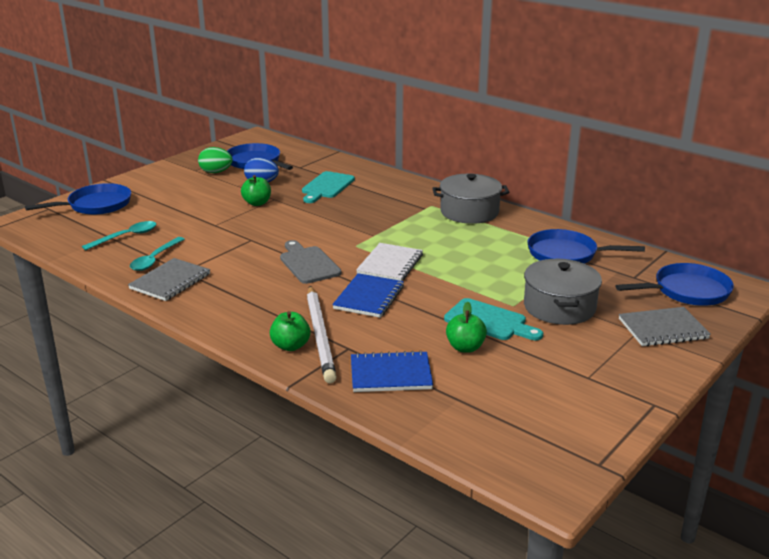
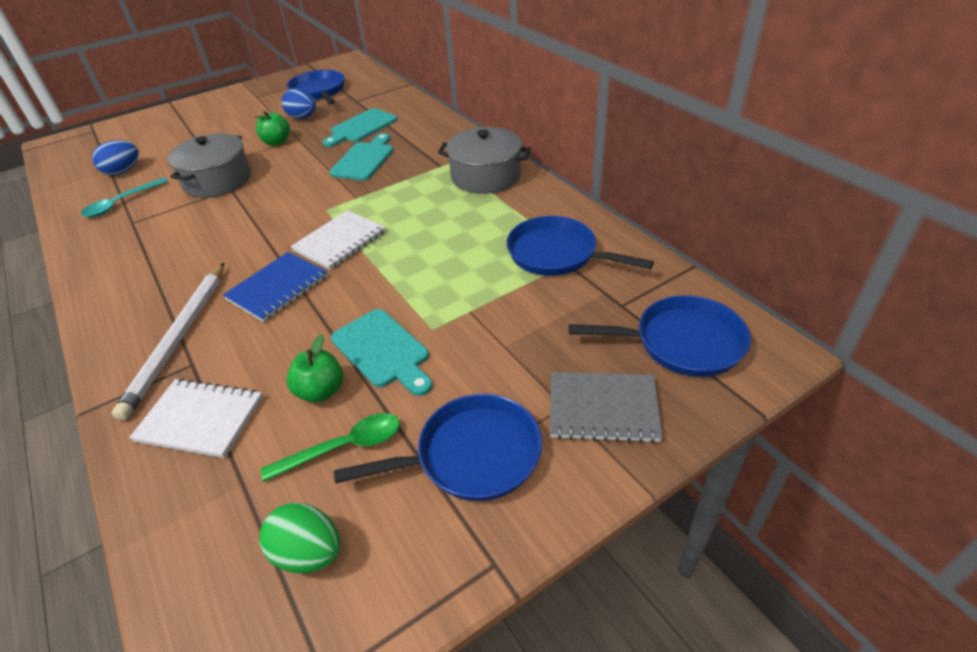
camera: 20 degrees right, 15 degrees up
blue pan [25,183,131,215] -> blue pan moved to [334,394,542,501]
turquoise spoon [82,221,156,250] -> blue egg [92,140,139,175]
grey notebook [128,258,210,301] -> none
green egg [198,147,233,173] -> green egg moved to [260,503,340,573]
green apple [270,311,311,351] -> none
grey cutting board [280,240,342,284] -> none
blue notebook [351,350,433,392] -> white notebook [129,378,263,458]
grey pot [524,259,602,325] -> grey pot moved to [167,133,251,198]
none -> green spoon [261,413,400,482]
none -> turquoise cutting board [329,133,393,180]

